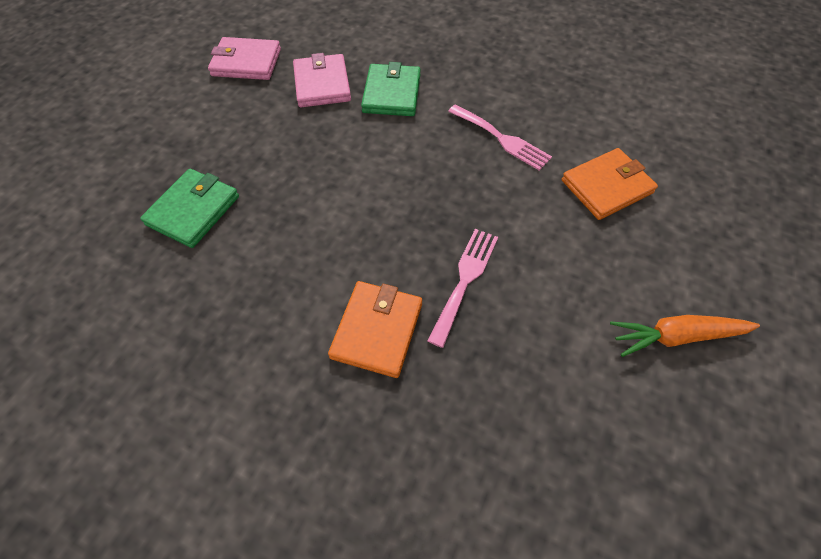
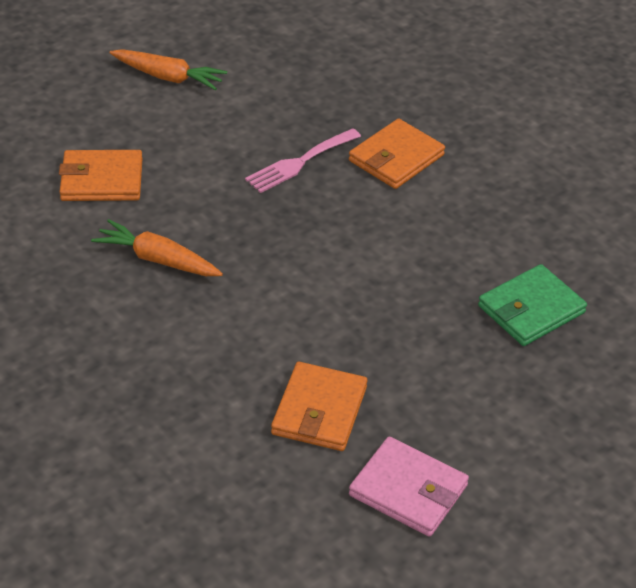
camera: 155 degrees left, 15 degrees down
pink wallet [293,53,351,107] -> orange wallet [271,362,367,451]
green wallet [361,62,421,116] -> none
pink fork [448,104,552,171] -> orange carrot [91,219,223,276]

